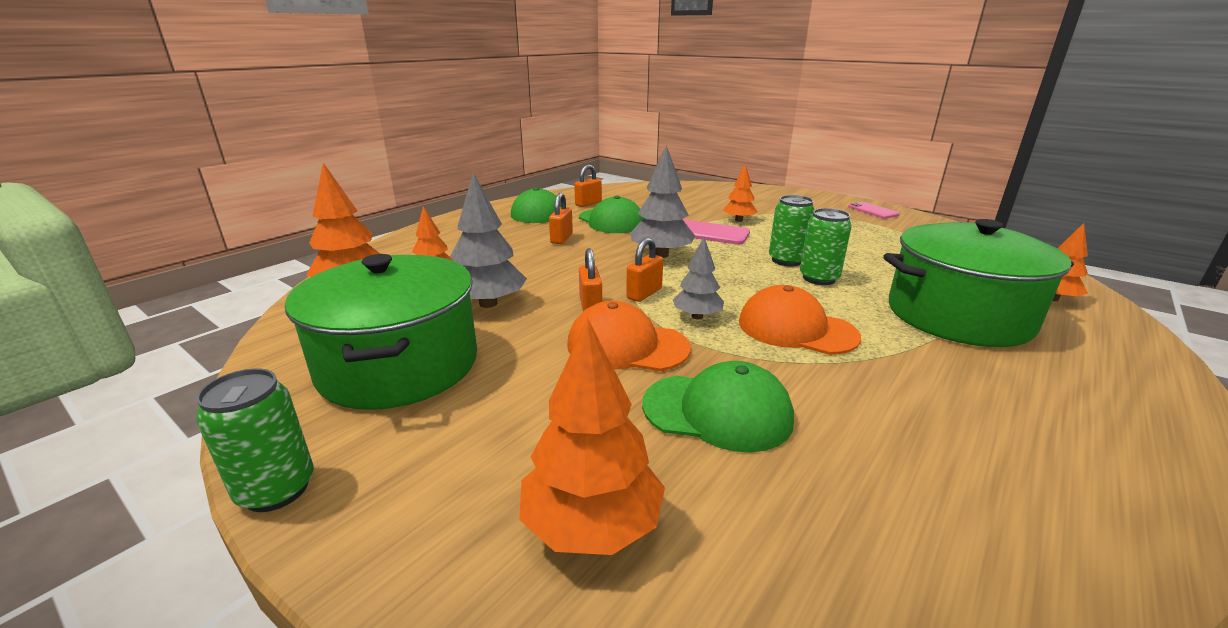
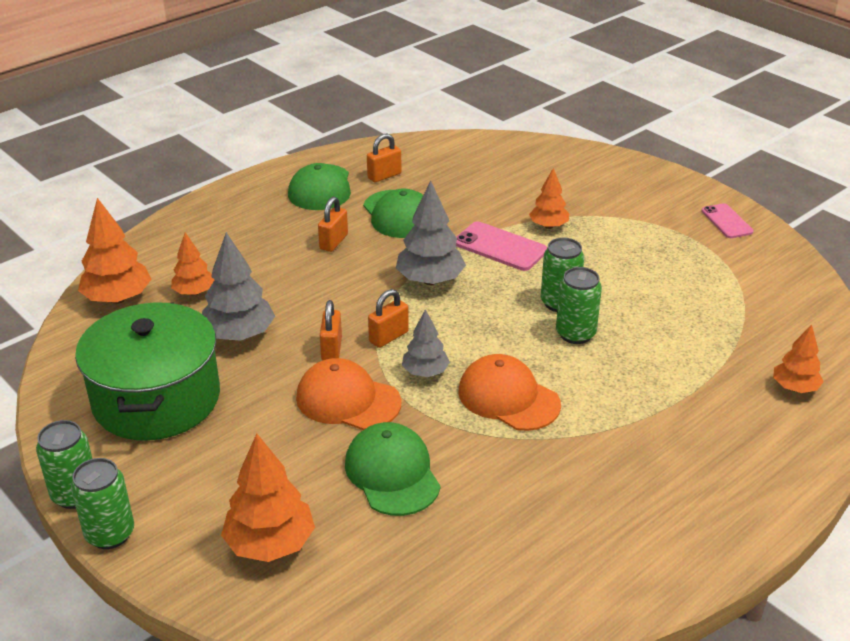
camera: 10 degrees right, 10 degrees up
green cap [642,361,794,453] -> green cap turned 135 degrees counterclockwise [345,422,441,516]
green pot [883,219,1074,347] -> none
none -> green can [71,458,134,549]

